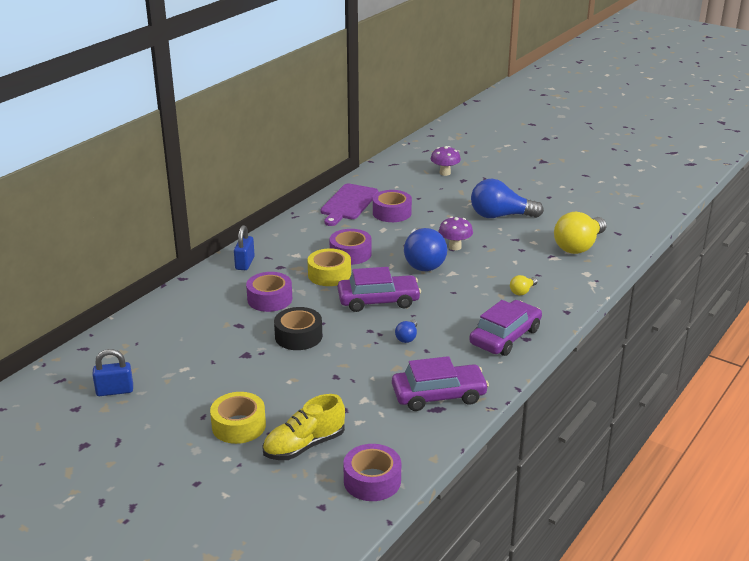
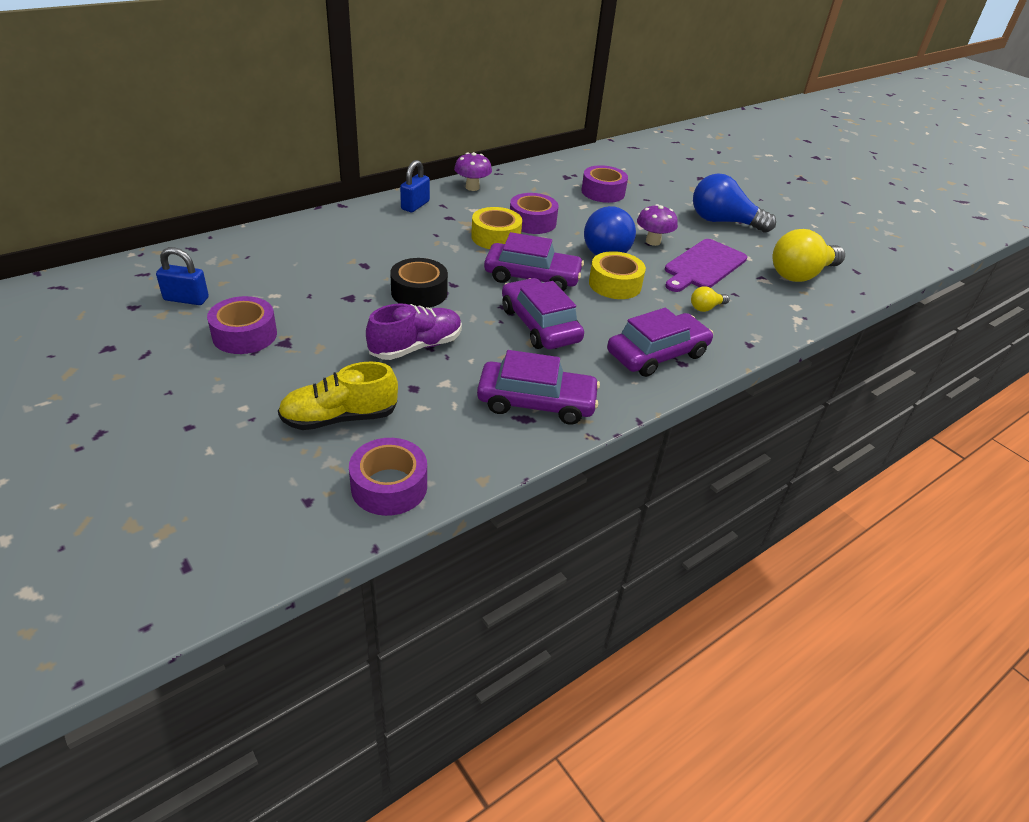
camera: 15 degrees right, 10 degrees up
yellow tape [210,392,266,444] -> yellow tape moved to [589,251,646,299]
purple tape [246,272,292,312] -> purple tape moved to [207,296,277,354]
purple cutting board [321,184,379,226] -> purple cutting board moved to [665,239,747,292]
blue light bulb [395,319,417,343] -> purple car [502,278,584,349]
purple mushroom [431,146,461,176] -> purple mushroom moved to [454,152,492,191]
none -> purple shoe [366,304,462,360]

